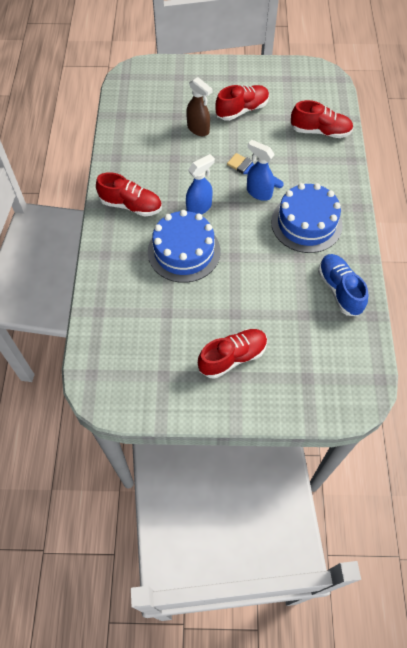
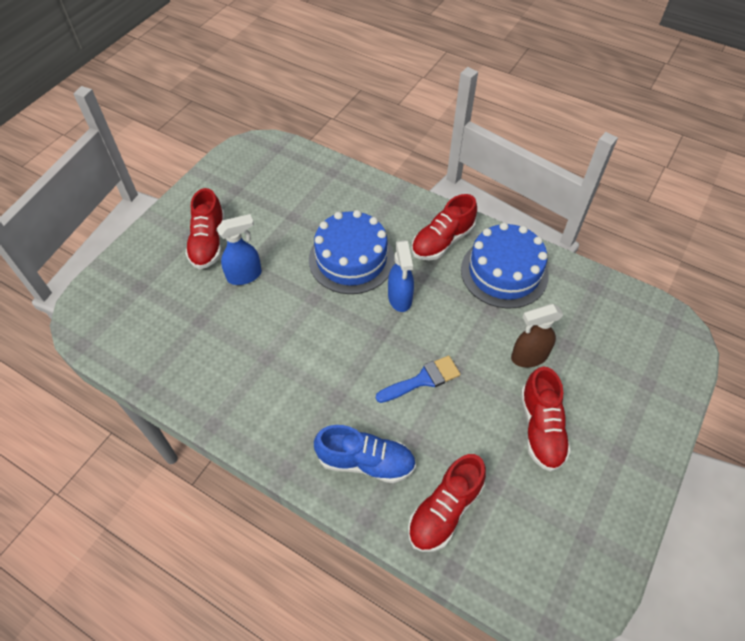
camera: 120 degrees right, 5 degrees down
blue spray bottle [247,140,275,201] -> blue spray bottle moved to [217,214,262,285]
blue cake [271,183,343,253] -> blue cake moved to [461,222,549,309]
blue shoe [318,254,368,316] -> blue shoe moved to [314,425,416,483]

